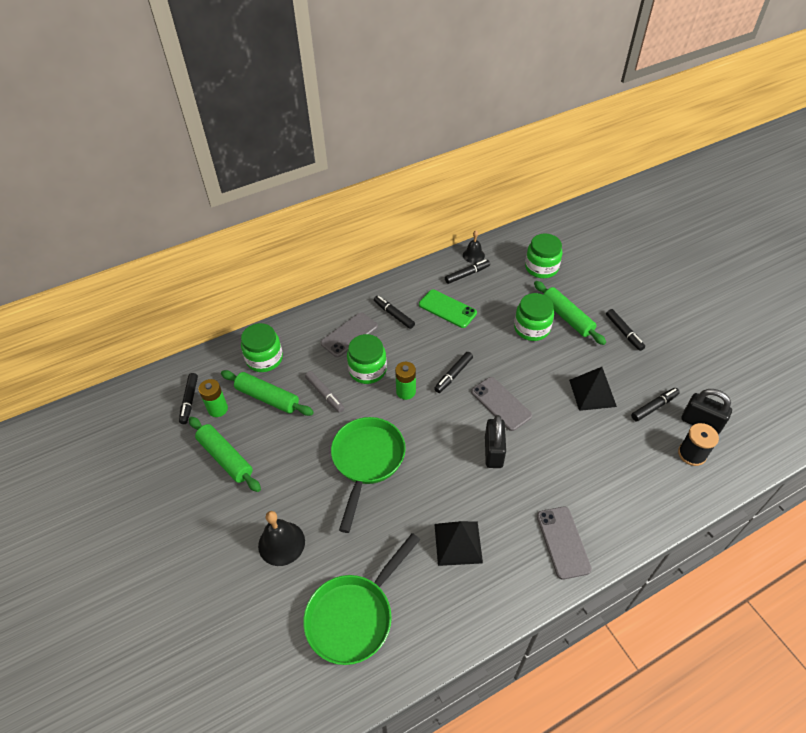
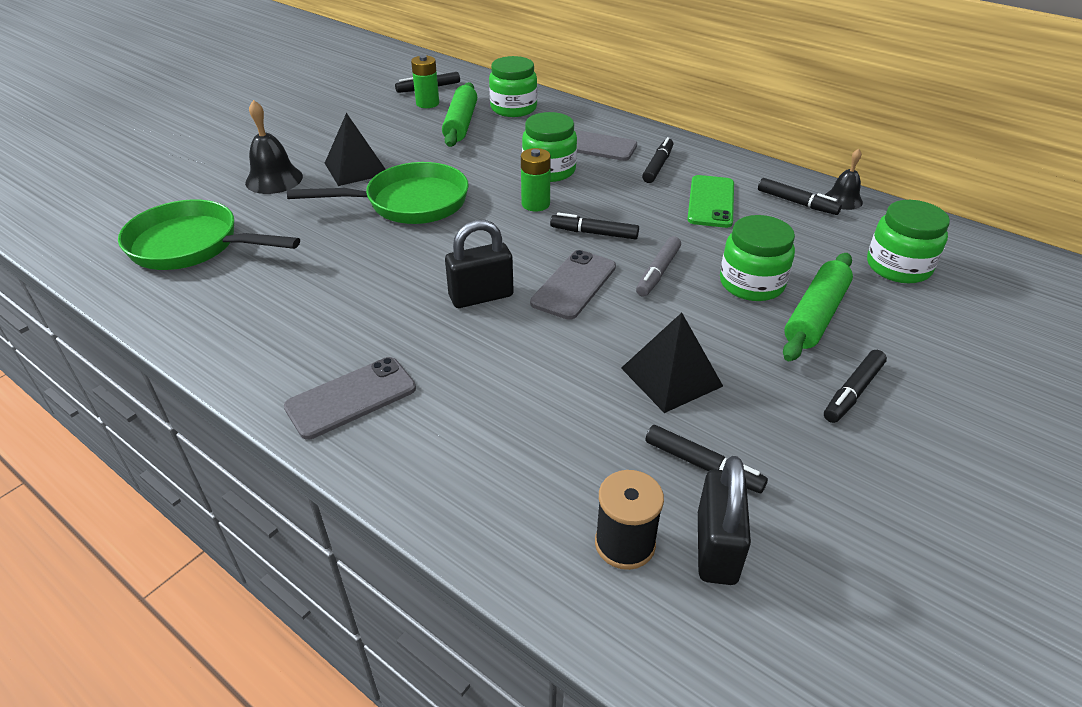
camera: 65 degrees right, 10 degrees down
green rolling pin [189,417,261,492] -> none
grey marker [305,371,344,413] -> grey marker moved to [636,236,681,297]
black pyramid [434,521,483,566] -> black pyramid moved to [325,113,386,186]

